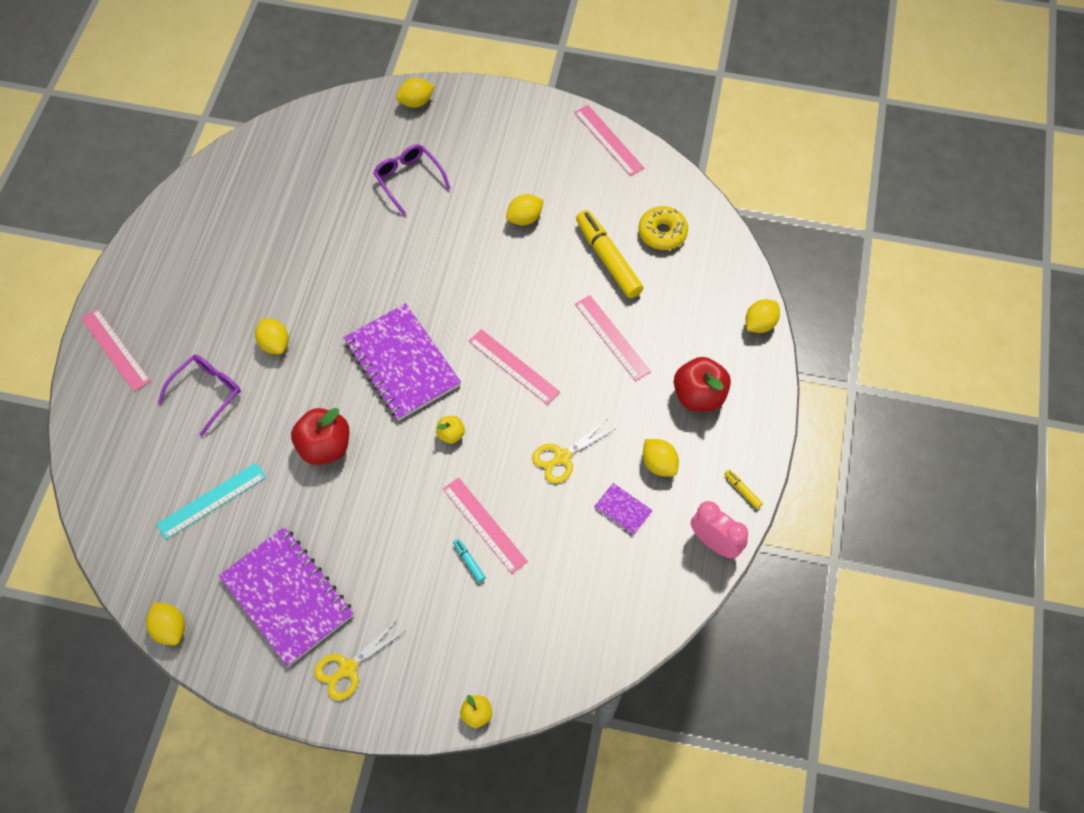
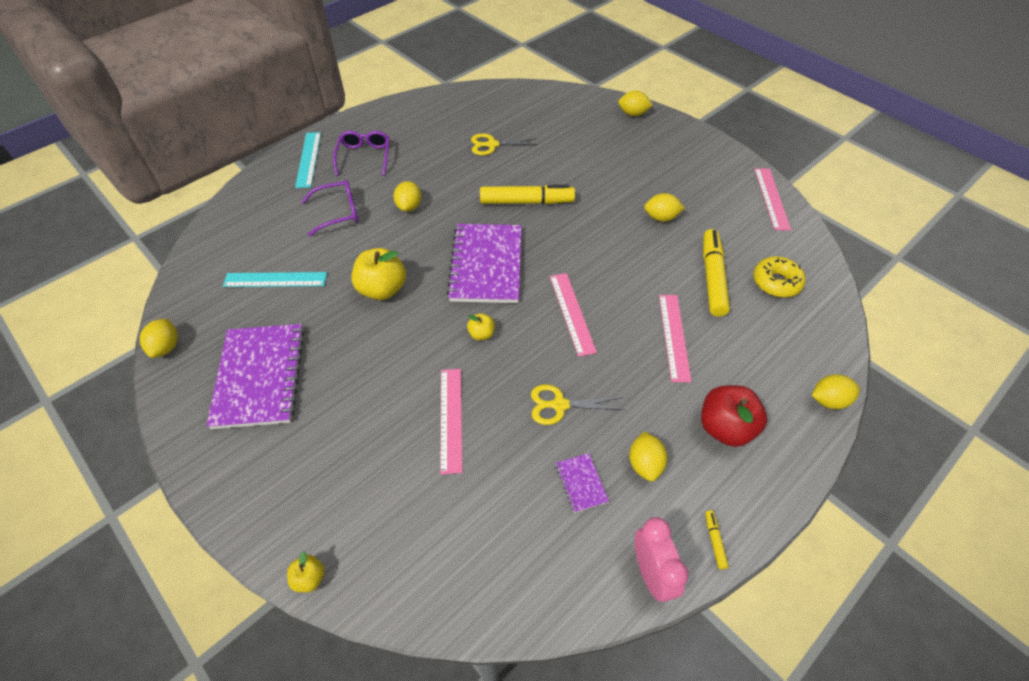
camera: 35 degrees right, 10 degrees down
pink ruler [81,309,151,392] -> turquoise ruler [295,132,321,188]
red apple [291,408,349,465] -> yellow apple [351,248,406,300]
yellow scissors [314,620,405,700] -> yellow scissors moved to [471,133,539,155]
purple glasses [373,144,451,215] -> purple glasses moved to [333,131,390,176]
turquoise marker [453,539,486,583] -> none
none -> yellow marker [480,185,575,204]

